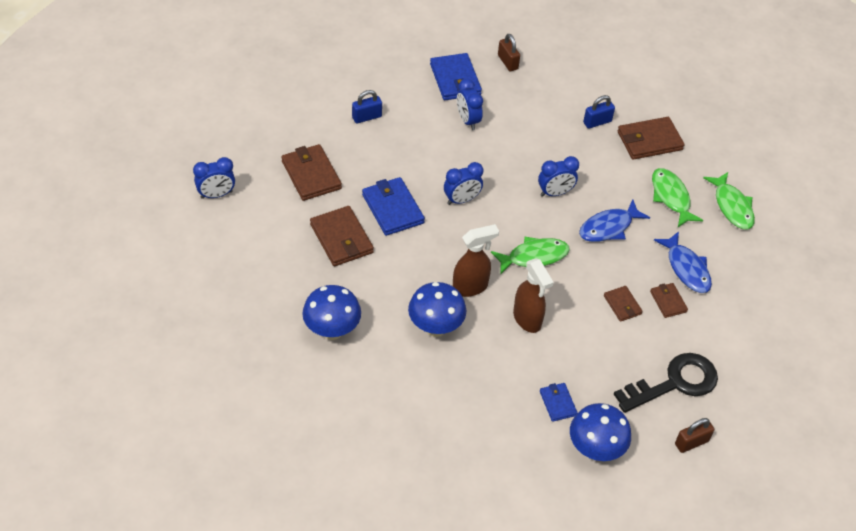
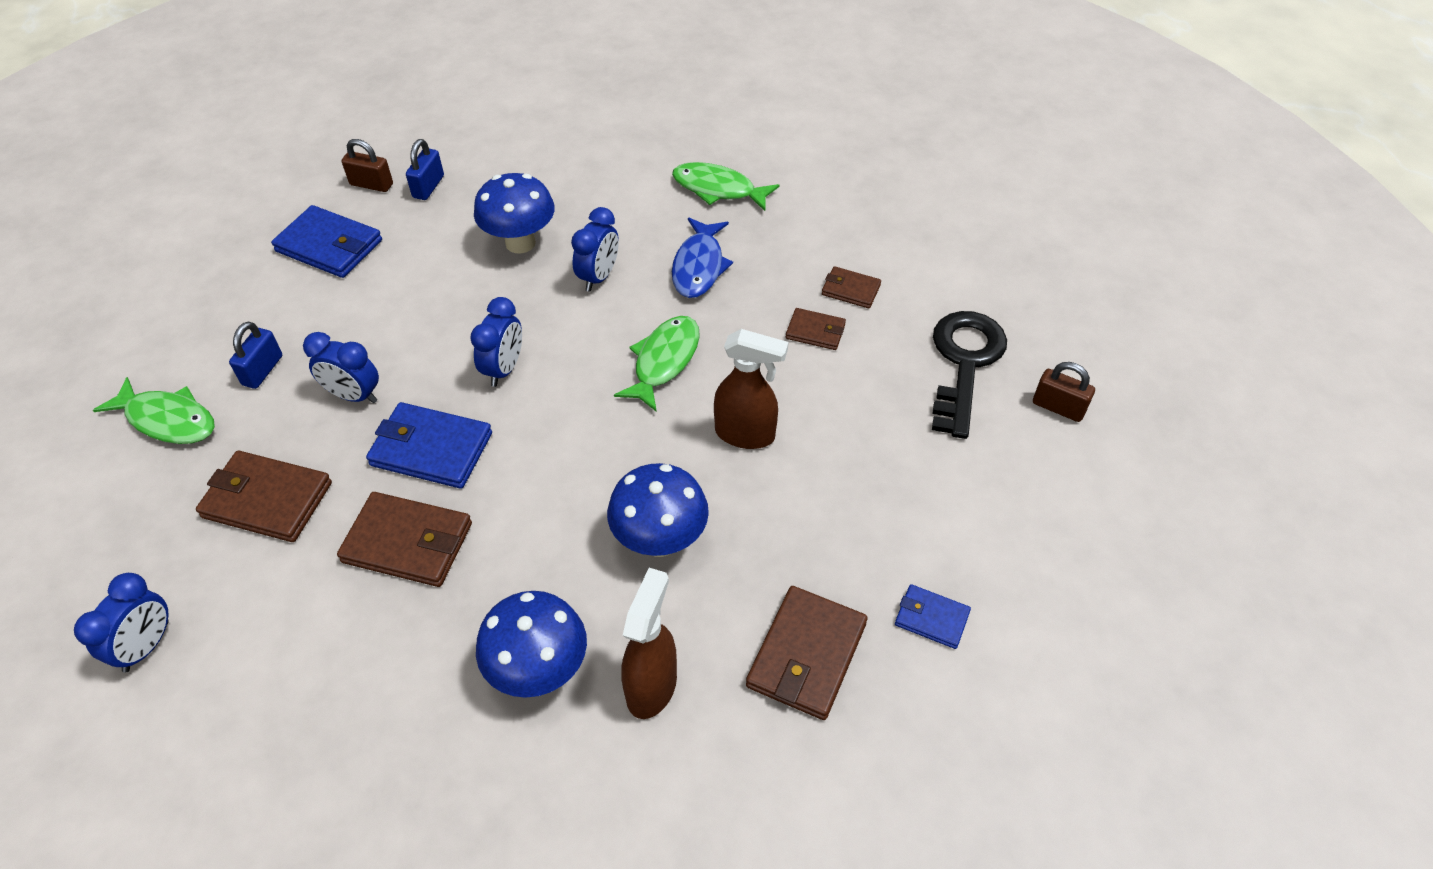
camera: 45 degrees left, 0 degrees up
brown spray bottle [453,224,499,297] -> brown spray bottle moved to [621,568,677,719]
blue clock [457,78,483,130] -> blue clock moved to [303,332,379,403]
blue wallet [540,383,578,422] -> blue wallet moved to [895,584,971,649]
blue mushroom [570,403,631,461] -> blue mushroom moved to [474,173,555,254]
blue padlock [583,95,615,129] -> blue padlock moved to [406,139,444,200]
brown wallet [618,117,685,160] -> brown wallet moved to [746,586,868,720]
blue fish [654,231,712,293] -> none
brown padlock [675,418,714,453] -> brown padlock turned 75 degrees counterclockwise [1033,362,1095,422]
green fish [703,172,755,229] -> green fish moved to [93,377,215,444]

